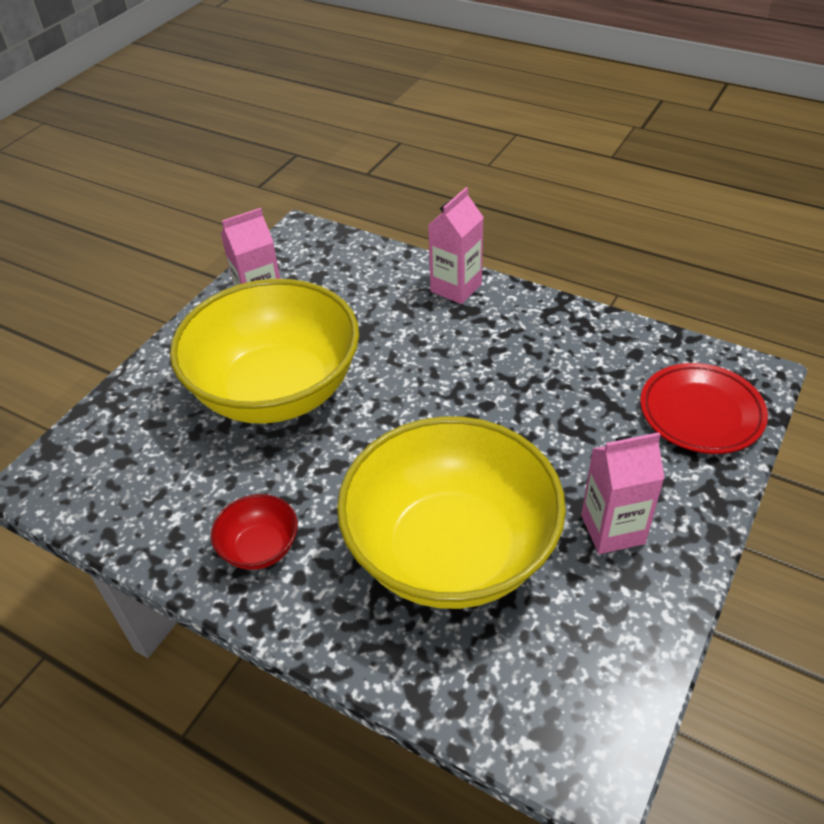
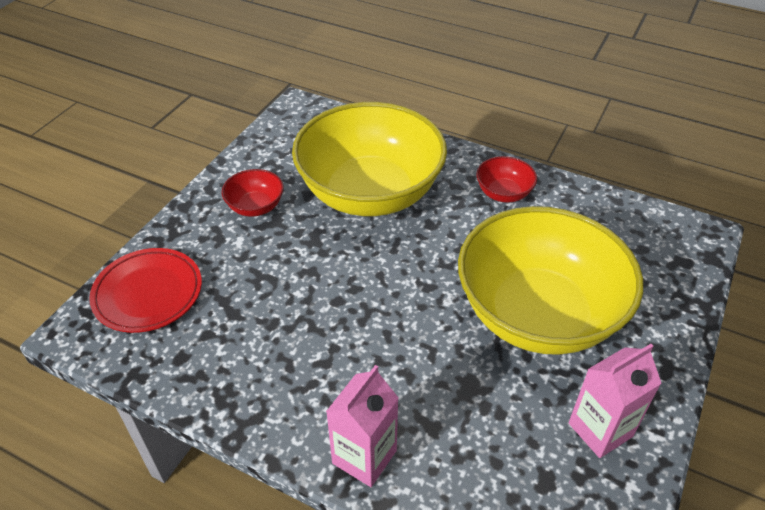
camera: 175 degrees right, 0 degrees up
pink carton [581,432,665,554] -> red bowl [222,169,284,217]

